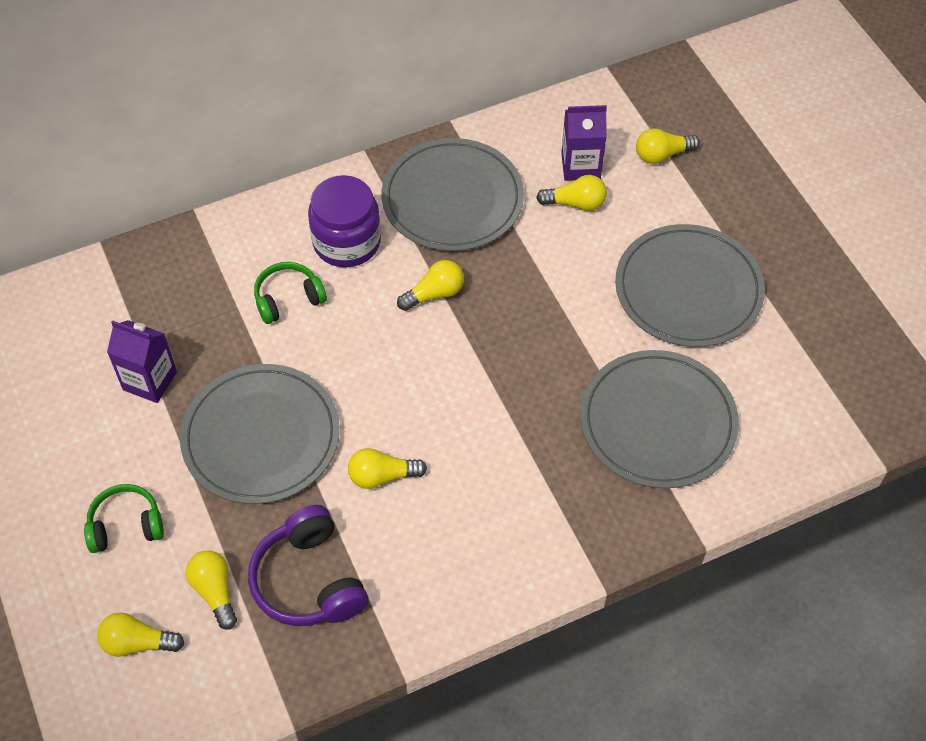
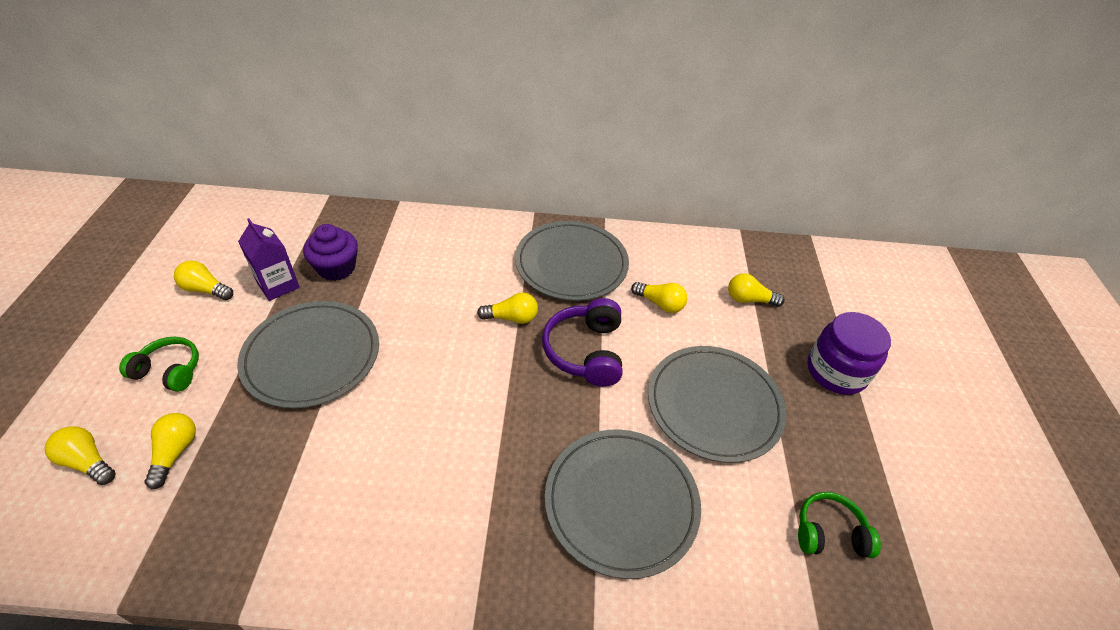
camera: 25 degrees right, 10 degrees down
purple headphones [248,505,369,626] -> purple headphones moved to [542,298,622,387]
green headphones [254,262,327,324] -> green headphones moved to [798,492,881,558]
purple jar [308,175,381,267] -> purple jar moved to [807,312,891,395]
yellow light bulb [348,448,427,489] -> yellow light bulb moved to [174,261,233,300]
purple carton [561,105,607,181] -> none
none -> purple cupcake [303,224,358,281]

